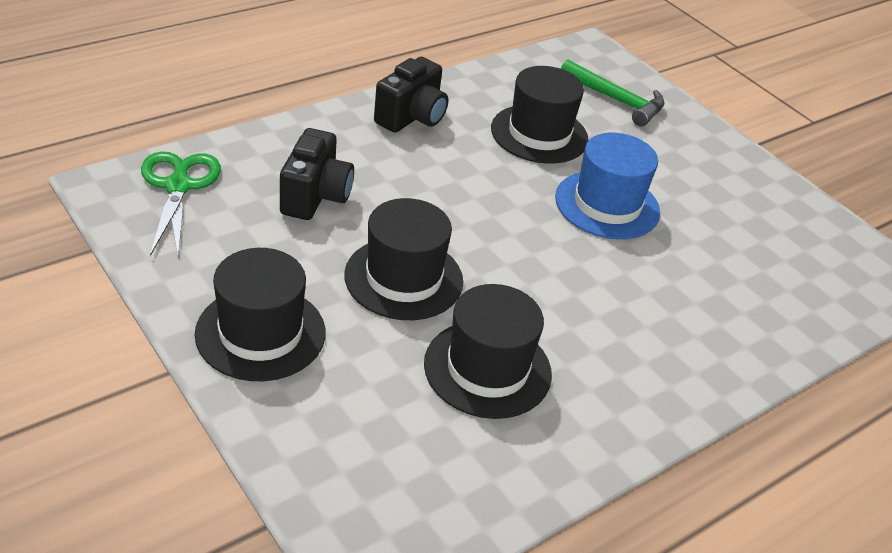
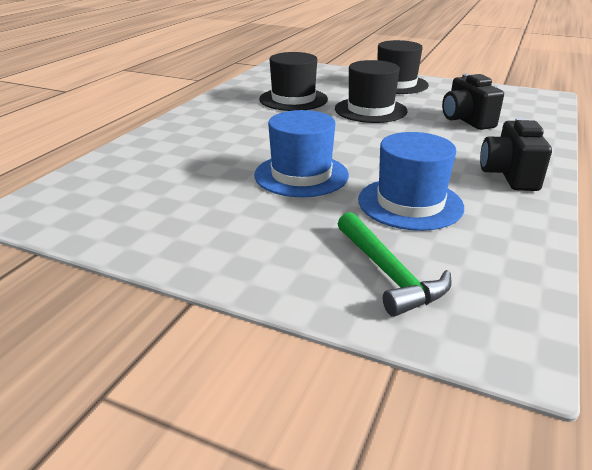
camera: 155 degrees right, 10 degrees down
green scissors [141,152,221,256] -> none
black hat [491,66,589,164] -> blue hat [358,132,464,231]
green hammer [561,60,665,127] -> green hammer turned 120 degrees counterclockwise [338,212,451,317]

